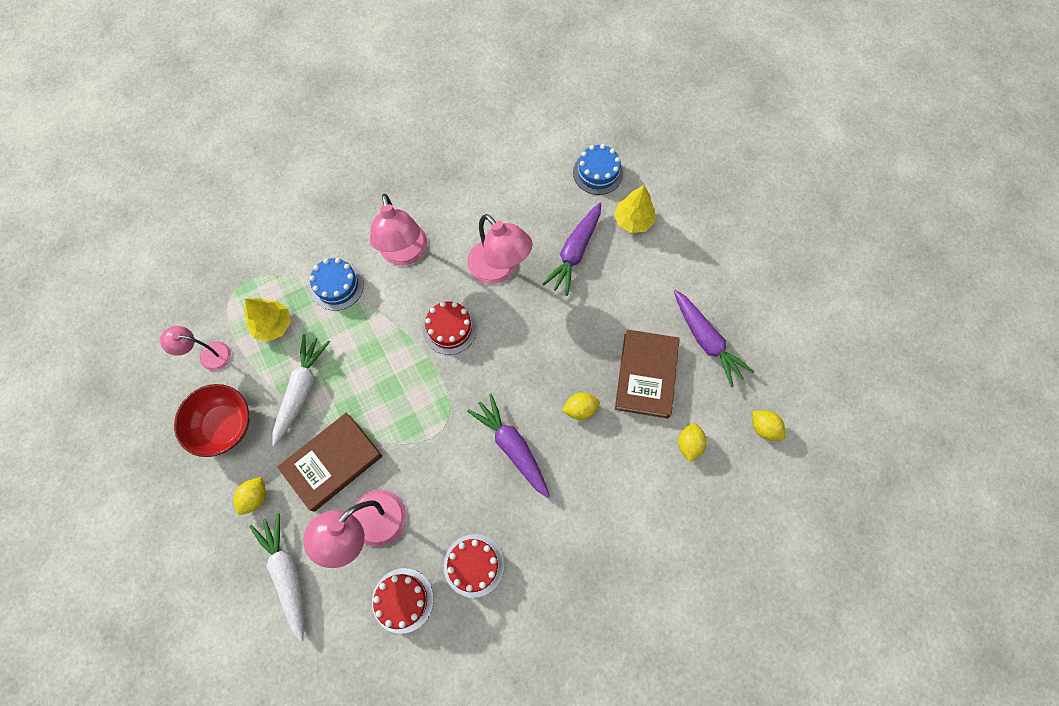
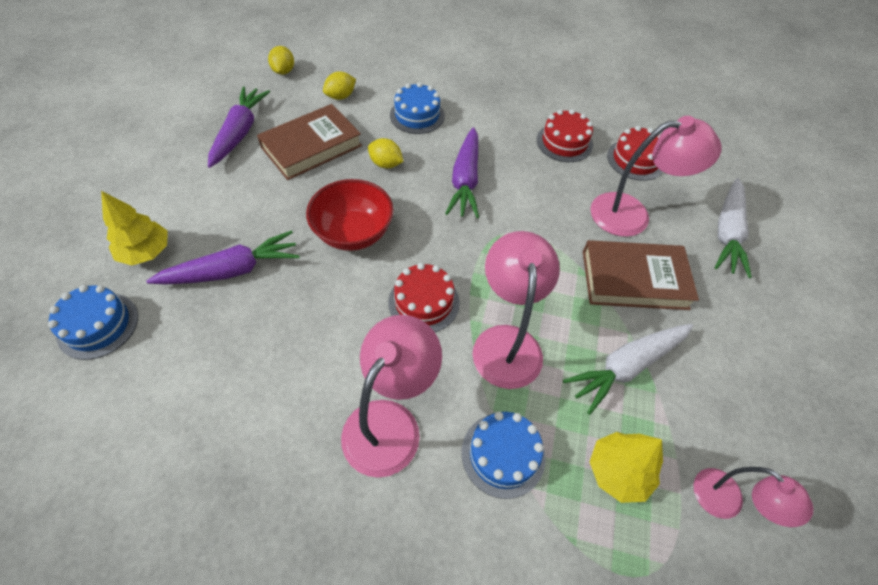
camera: 140 degrees left, 15 degrees down
red bowl [174,384,249,457] -> red bowl moved to [306,179,394,251]
yellow lemon [234,477,266,515] -> none
pink lamp [467,214,533,284] -> pink lamp moved to [473,231,560,389]
none -> blue cake [390,82,445,134]

